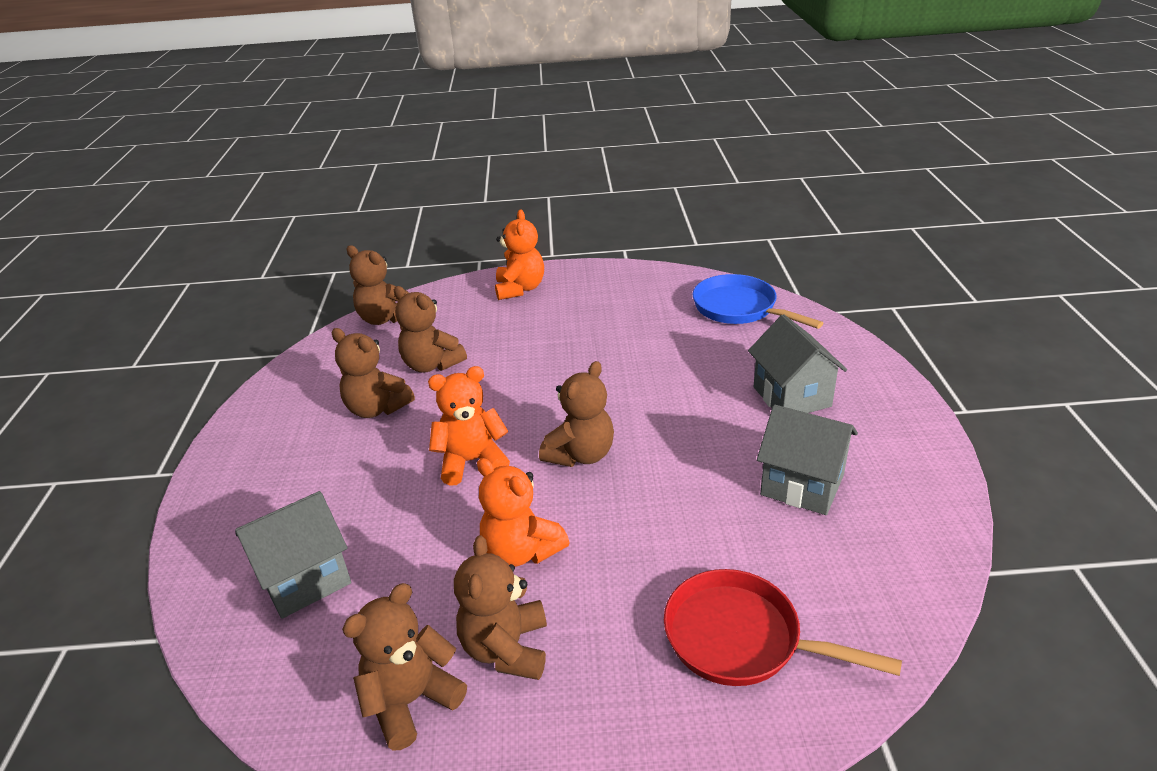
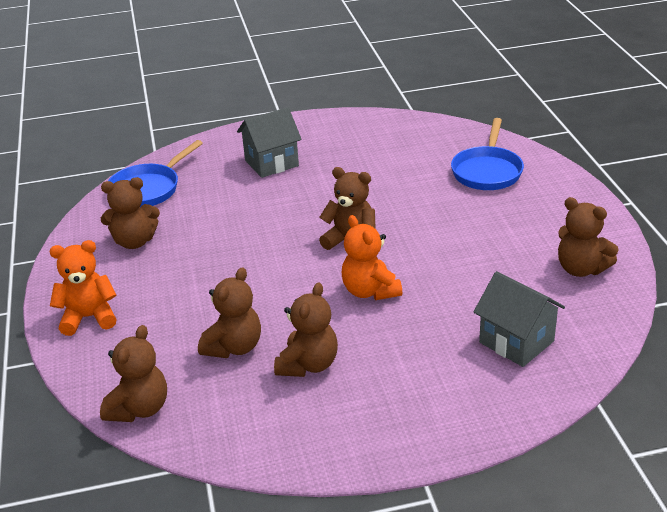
camera: 100 degrees left, 0 degrees up
brown teddy bear [454,535,547,680] -> brown teddy bear moved to [101,177,160,249]
orange teddy bear [477,458,570,567] -> none
red pan [664,569,902,686] -> blue pan [451,118,524,190]
grey house [757,405,858,515] -> none

